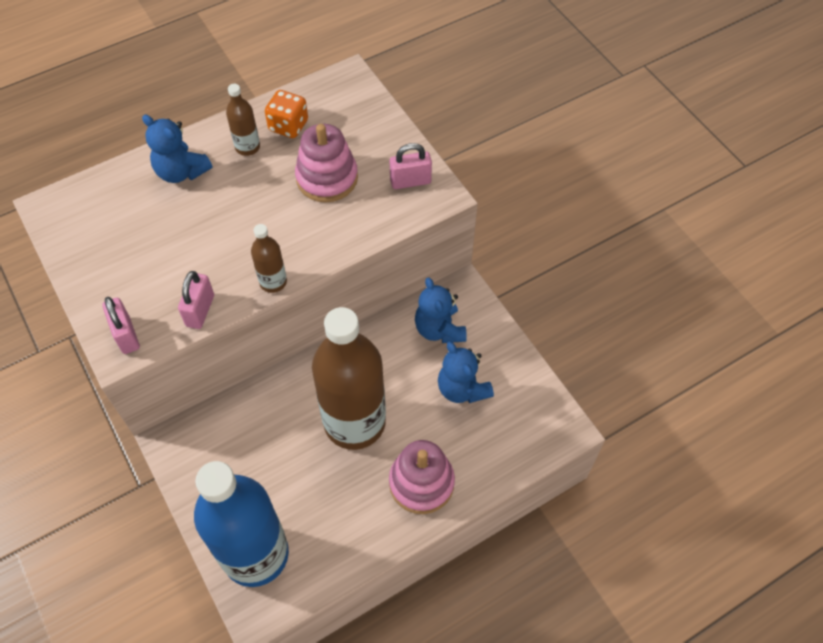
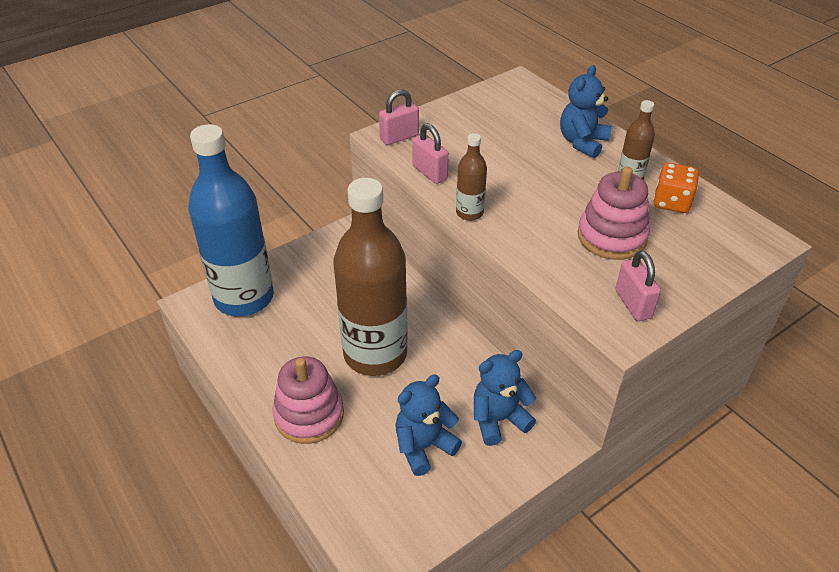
camera: 85 degrees right, 15 degrees down
pink padlock [178,271,214,329] -> pink padlock turned 45 degrees clockwise [412,123,449,184]

